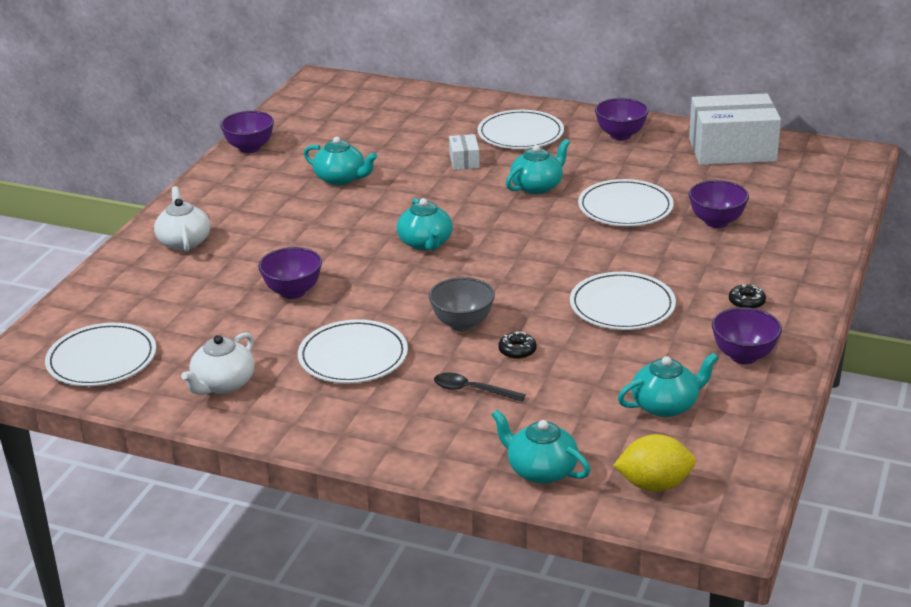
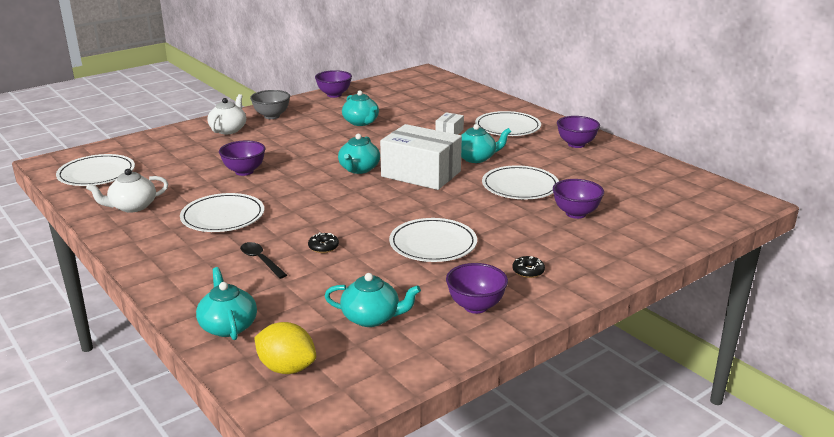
camera: 30 degrees right, 5 degrees down
grey bowl [429,277,495,331] -> grey bowl moved to [250,90,290,119]
white box [689,93,781,165] -> white box moved to [380,124,462,190]

